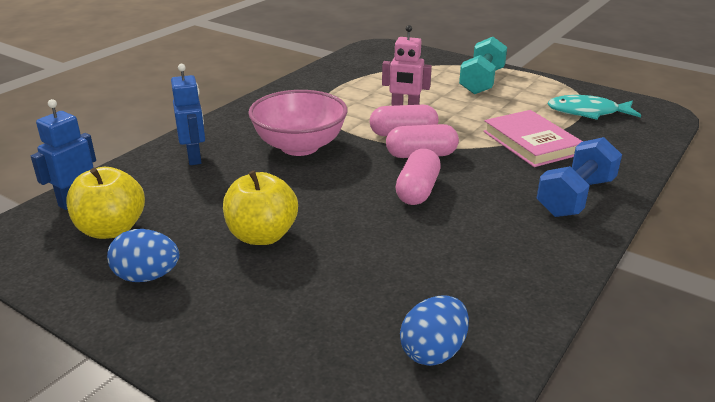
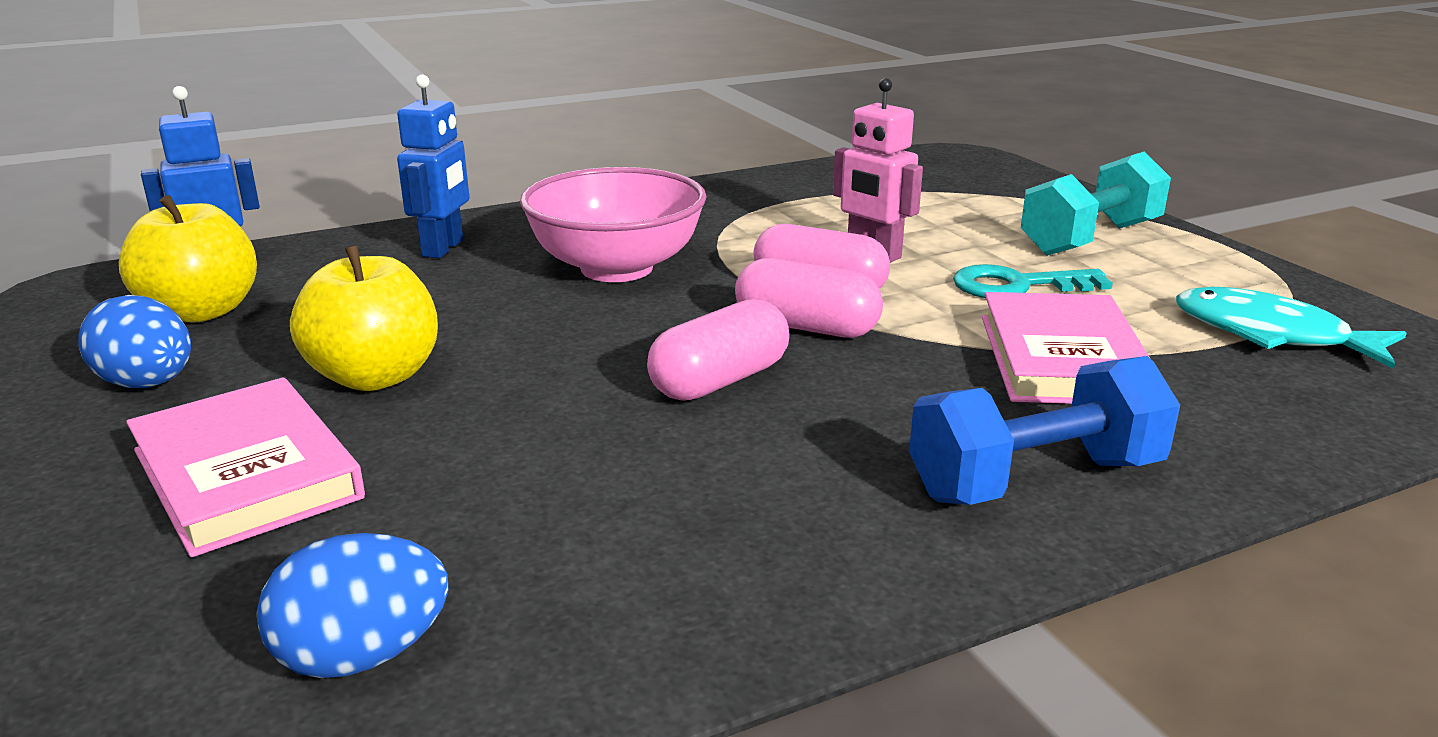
camera: 30 degrees right, 5 degrees down
none -> pink book [126,377,365,557]
none -> turquoise key [953,264,1113,298]

